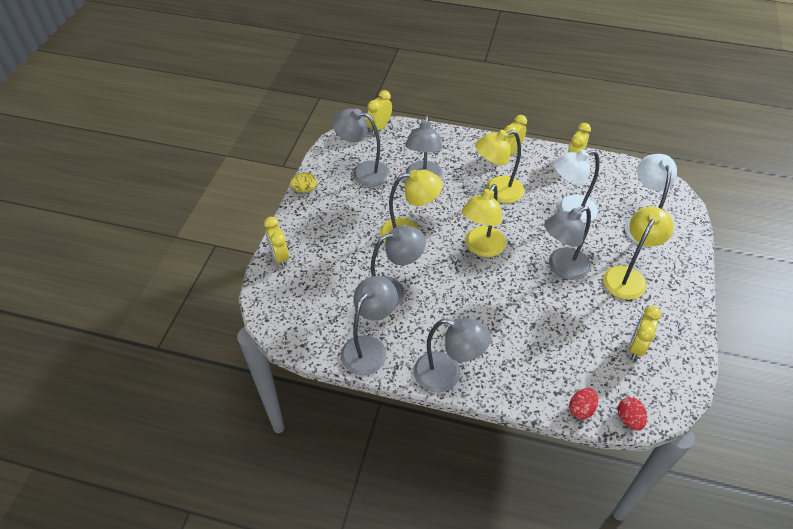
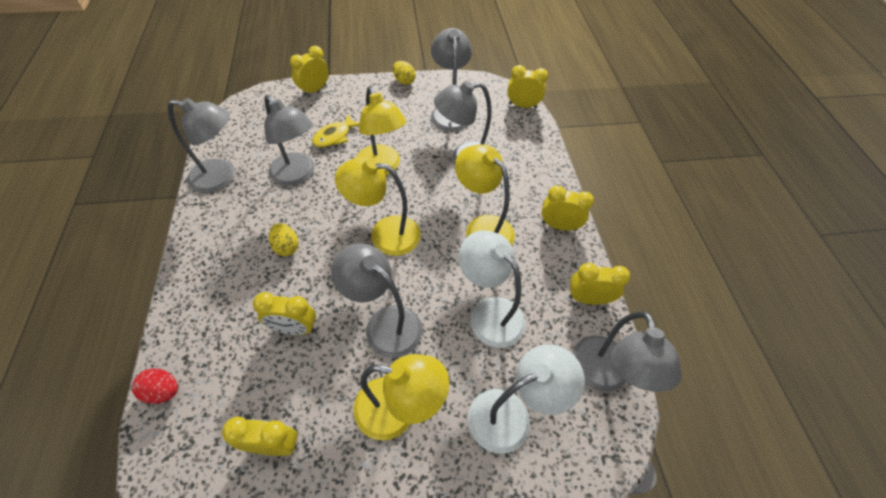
camera: 65 degrees right, 5 degrees up
grey lamp [414,318,491,393] -> grey lamp moved to [573,311,682,392]
red egg [618,397,647,430] -> none
none -> yellow clock [253,292,316,335]
none -> yellow egg [269,223,299,256]
none -> yellow fish [312,115,360,148]

